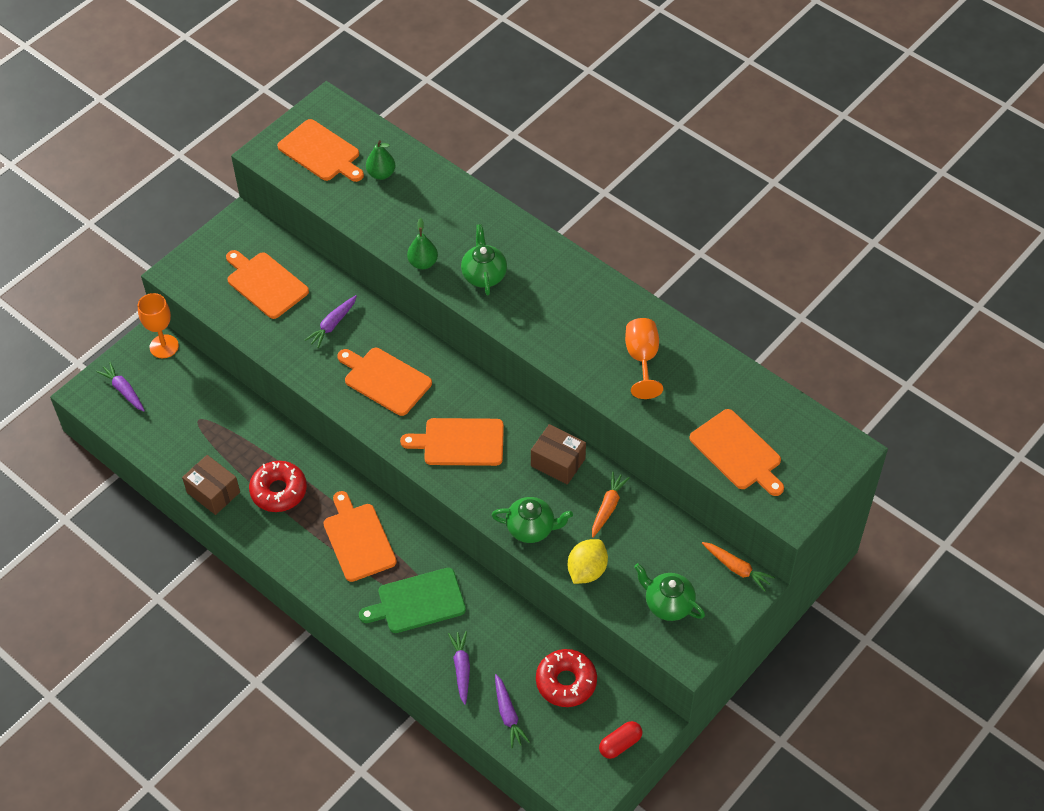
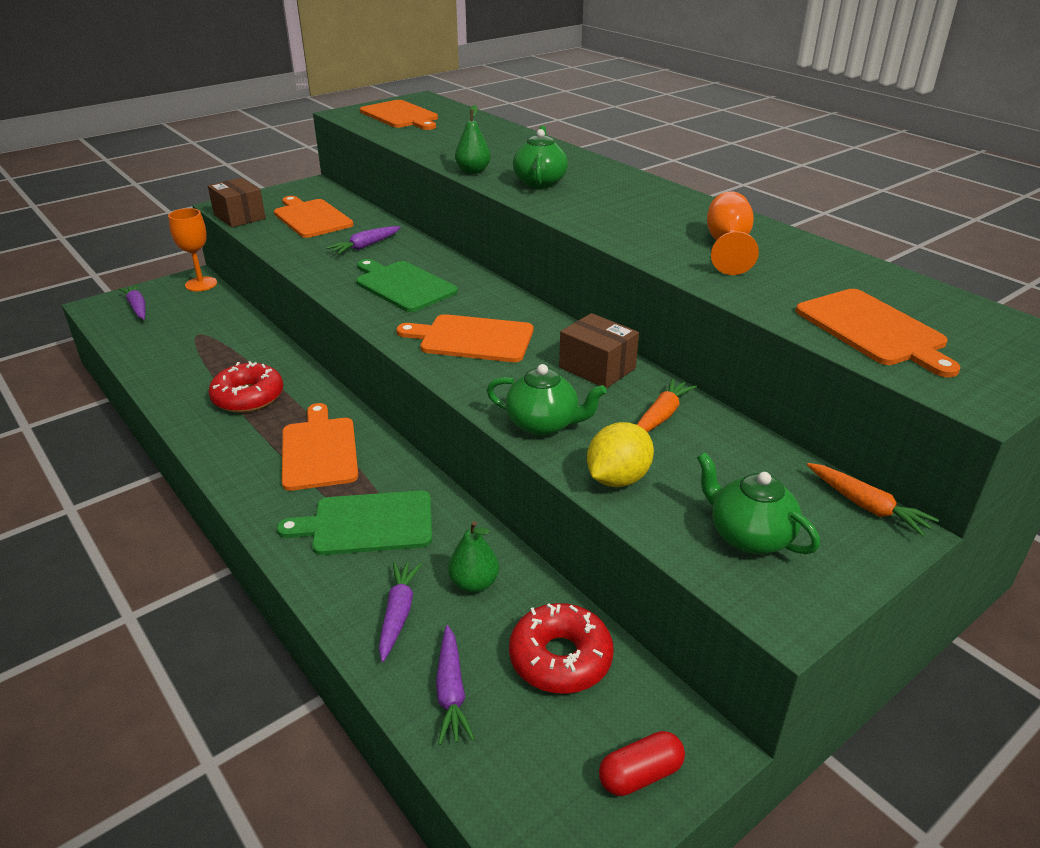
camera: 10 degrees right, 20 degrees down
brown box [182,455,240,515] -> brown box moved to [208,178,266,228]
orange cutting board [337,348,432,416] -> green cutting board [356,259,458,312]
green pear [366,140,395,180] -> green pear moved to [448,521,499,593]

